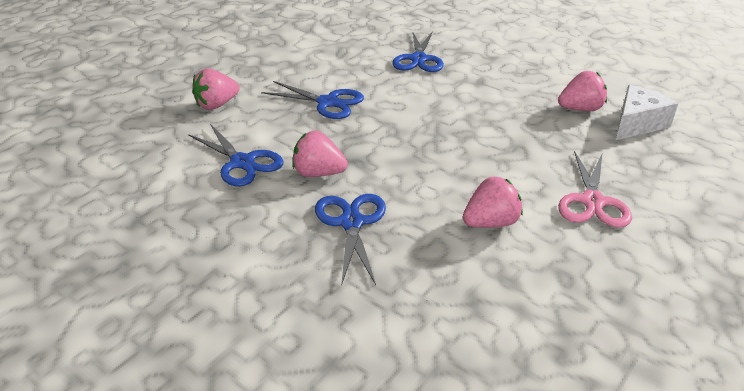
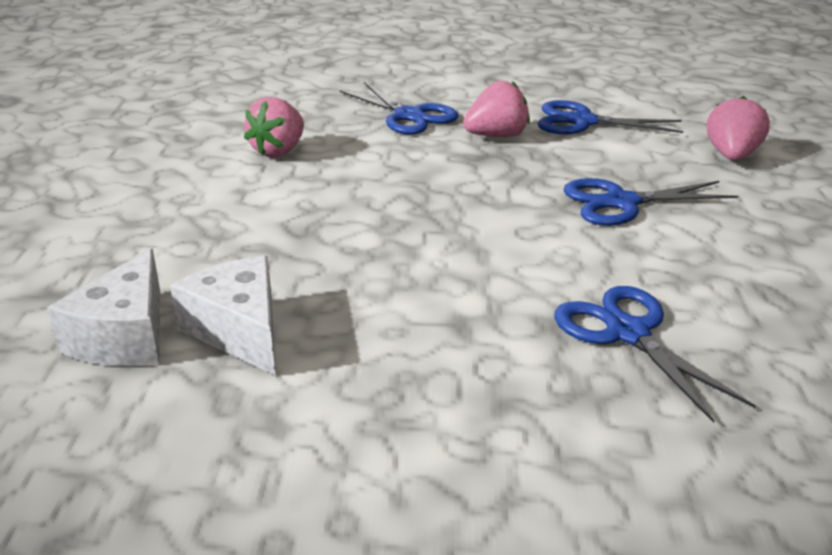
camera: 145 degrees right, 5 degrees down
pink strawberry [558,71,607,111] -> white cheese [170,256,276,375]
pink scissors [558,151,632,228] -> none

